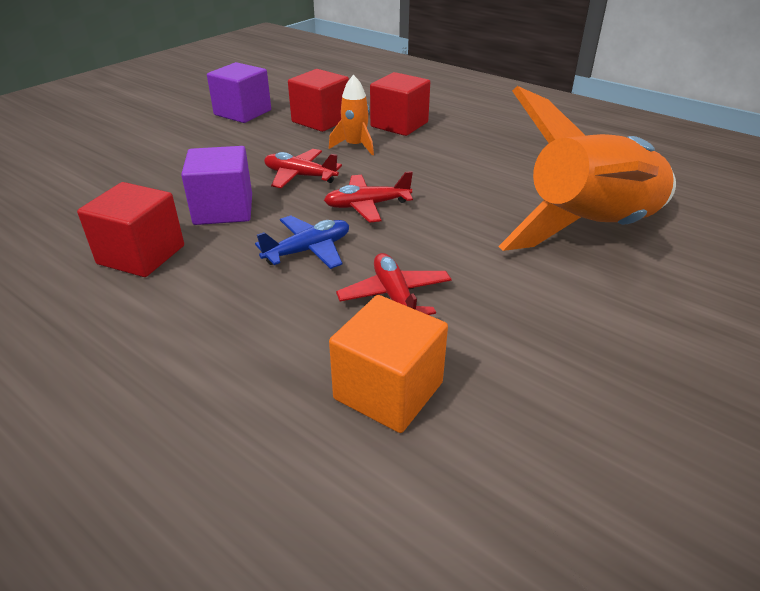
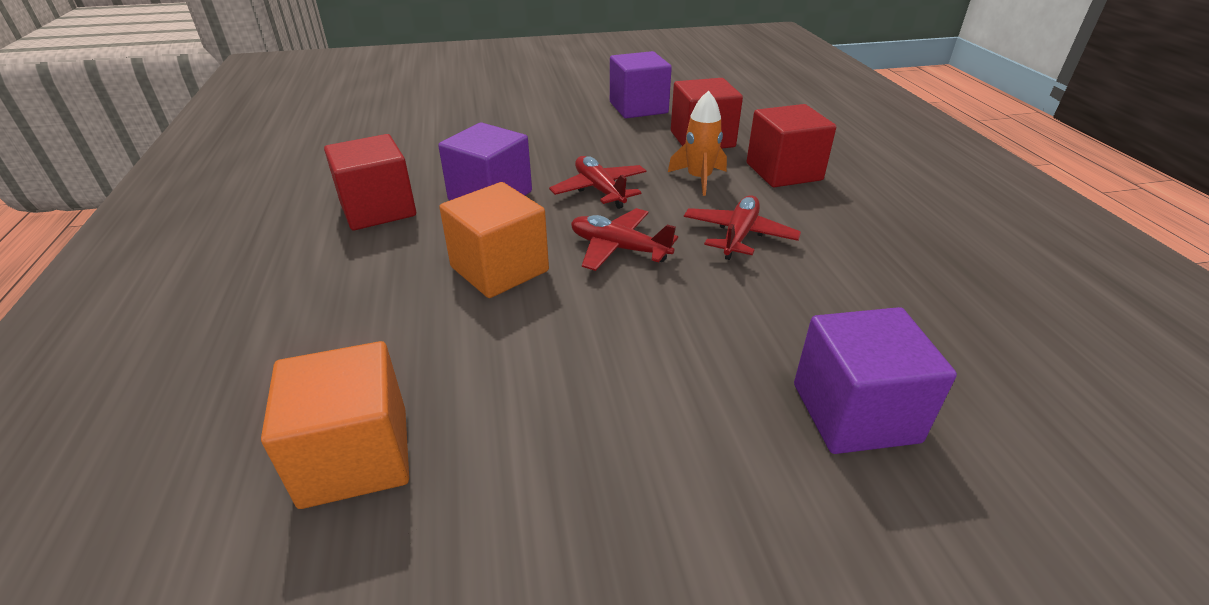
camera: 40 degrees right, 0 degrees up
blue plane [255,215,349,269] -> orange cube [439,182,549,298]
red plane [336,253,451,315] -> red plane moved to [684,195,801,260]
orange rocket [498,86,676,251] -> purple cube [794,307,957,454]

